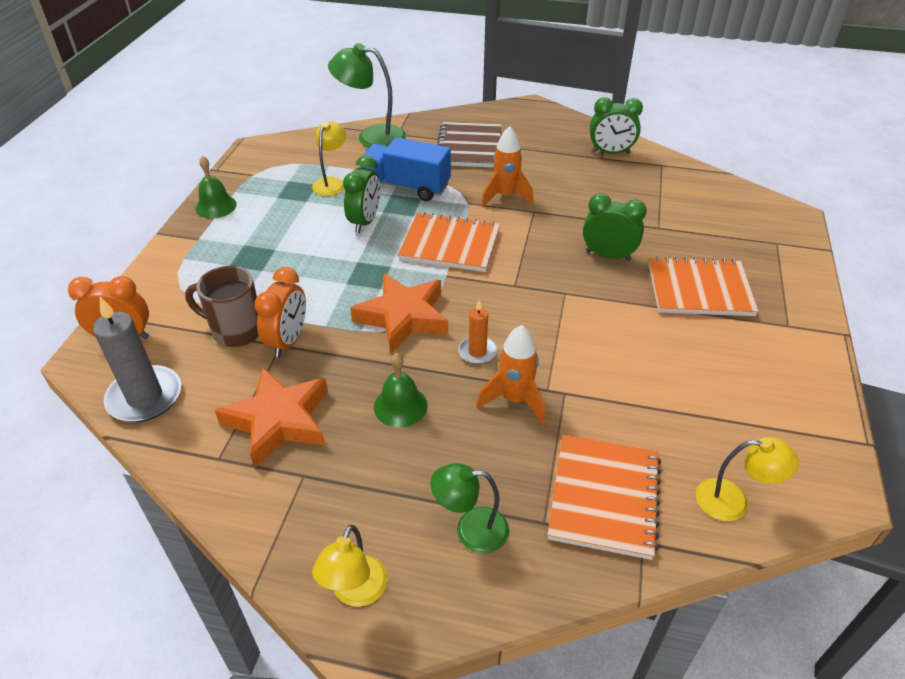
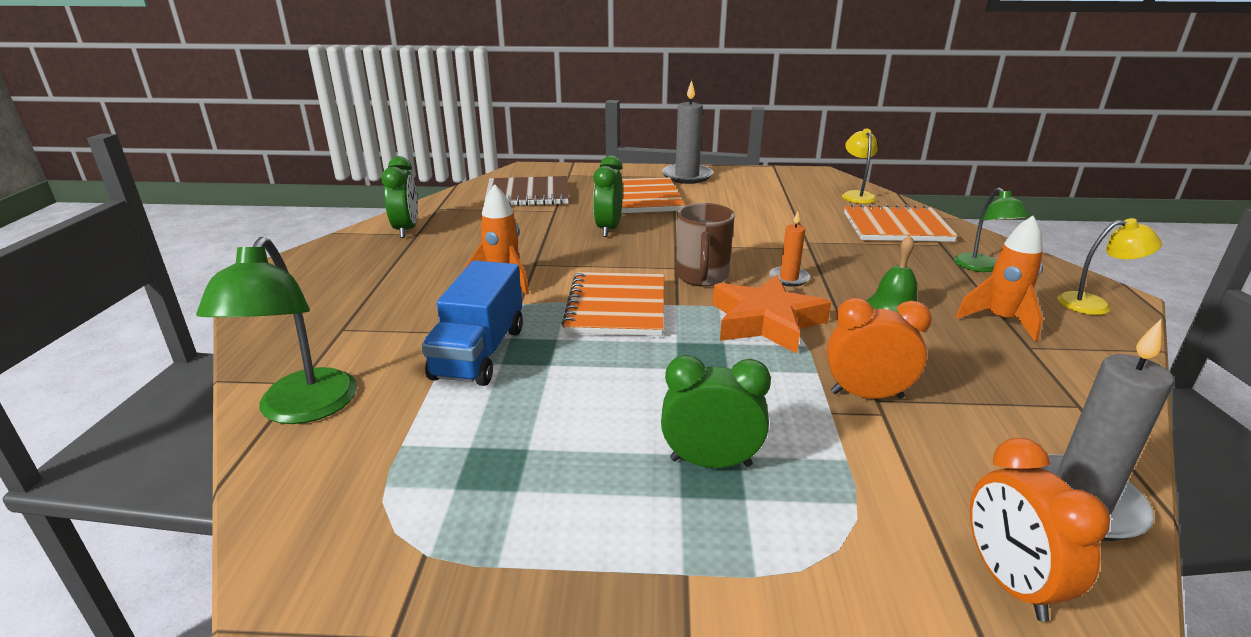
camera: 100 degrees left, 15 degrees down
brown mug [185,266,259,347] -> brown mug moved to [676,203,735,287]
green bell [195,156,237,218] -> none
orange star [215,367,328,468] -> none
yellow lamp [312,121,346,196] -> none
green clock [343,155,380,233] -> green clock moved to [661,355,771,468]
brown notebook [437,122,502,168] -> brown notebook moved to [484,176,569,206]
orange rocket [476,325,545,424] -> orange rocket moved to [956,216,1043,342]
none -> grey candle [662,80,713,184]

